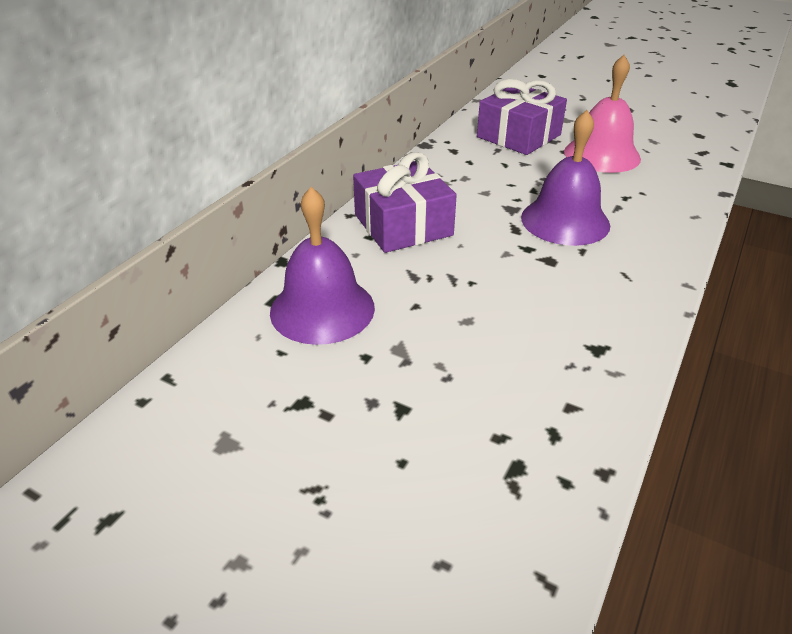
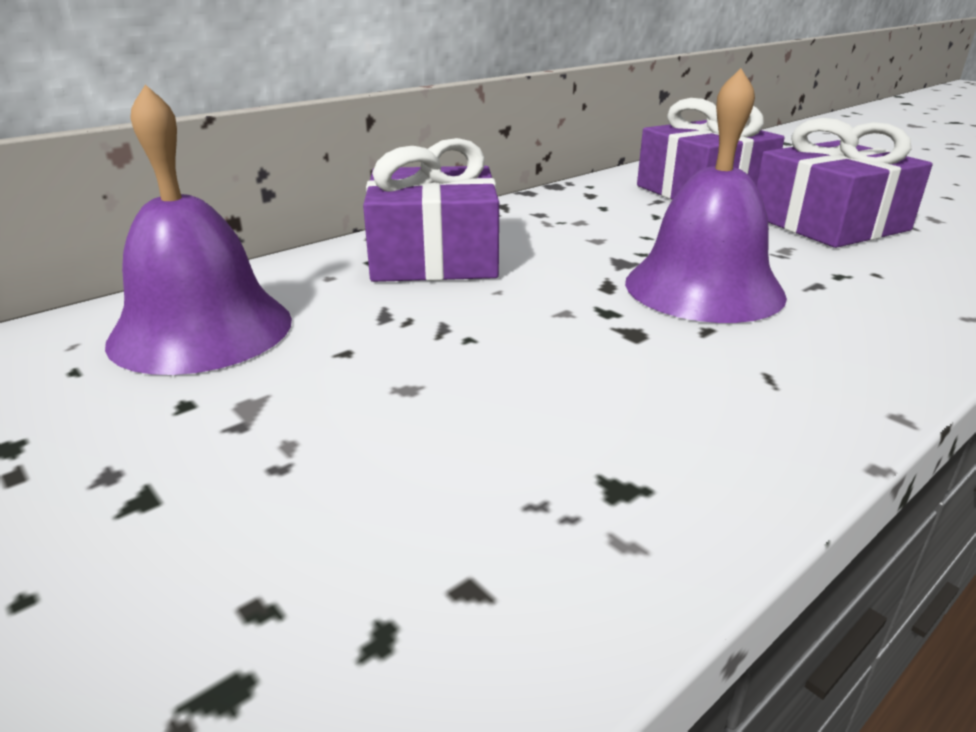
camera: 20 degrees right, 10 degrees down
pink bell [564,55,641,173] -> purple gift [756,118,933,248]

